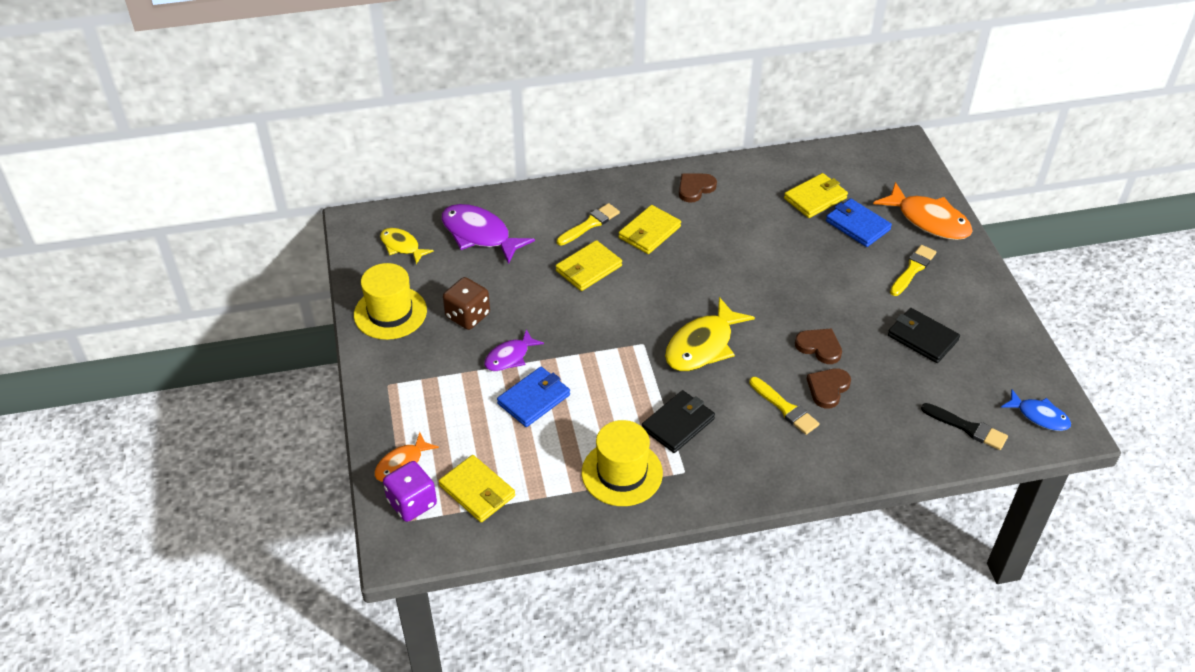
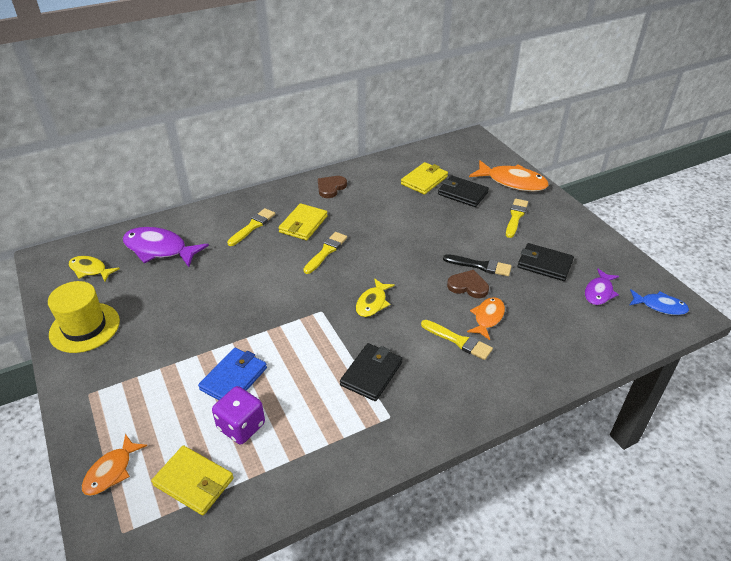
camera: 15 degrees left, 5 degrees down
purple dice [383,461,437,522] -> purple dice moved to [212,386,265,444]
brown dice [443,277,490,330] -> none
purple fish [484,329,544,371] -> purple fish moved to [585,269,619,305]
yellow wallet [556,240,622,291] -> none
yellow hat [582,420,663,506] -> none
yellow fish [665,297,755,371] -> yellow fish [356,278,395,317], size x0.59
brown heart [807,368,851,409] -> orange fish [467,297,505,340]
blue wallet [826,198,892,247] -> black wallet [438,176,489,207]
black brush [921,403,1008,450] -> black brush moved to [443,254,512,276]
none -> yellow brush [303,232,347,274]

